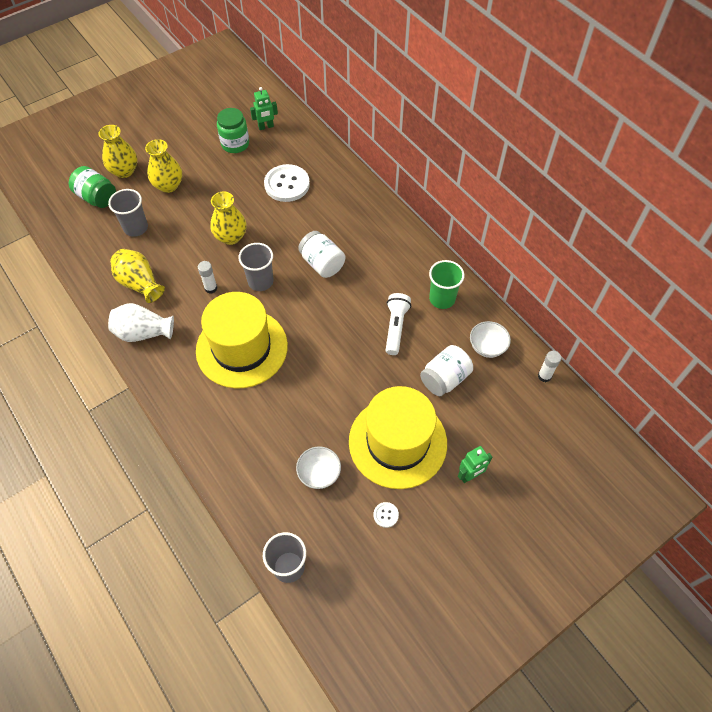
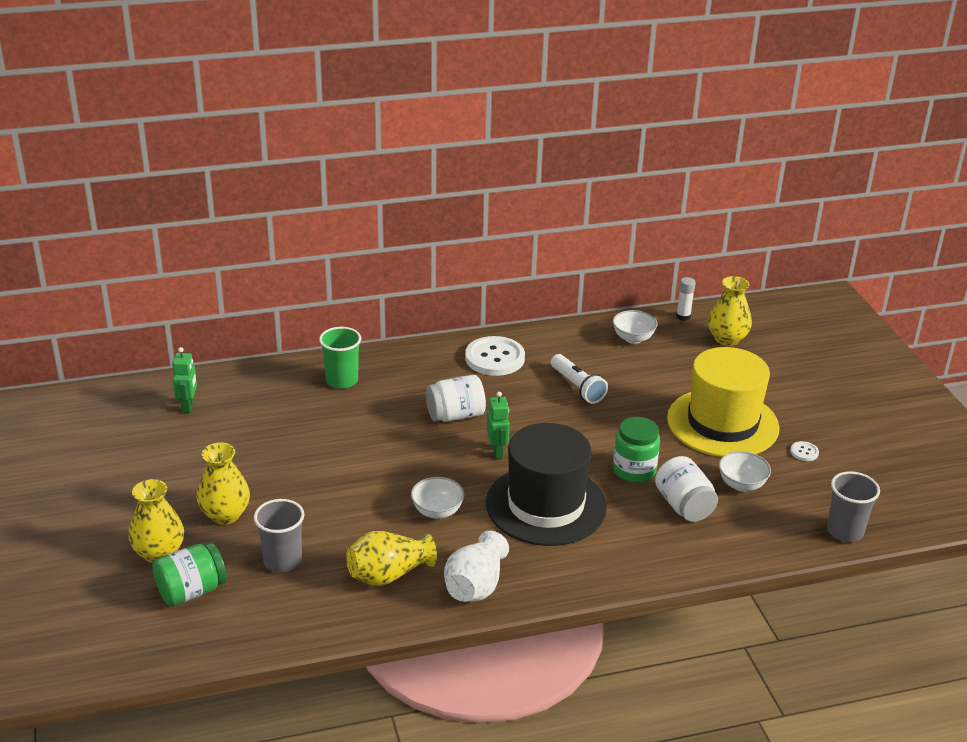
camera: 70 degrees left, 25 degrees down
yellow hat [196,292,288,388] -> black hat [486,423,607,546]
white glue stick [198,261,217,293] -> white bowl [411,477,464,519]
yellow vase [211,191,246,245] -> yellow vase moved to [708,276,752,346]
green jar [217,108,249,153] -> green jar moved to [613,417,660,483]
grey cup [238,243,274,291] -> none
white button [264,164,310,202] -> white button moved to [465,336,525,376]
white flashlight [386,293,411,355] -> white flashlight turned 150 degrees counterclockwise [551,354,608,404]
white jar [420,345,473,396] -> white jar moved to [655,456,718,522]
green cup [429,260,465,309] -> green cup moved to [319,327,361,389]
green robot [458,446,492,483] -> green robot moved to [487,392,510,459]

